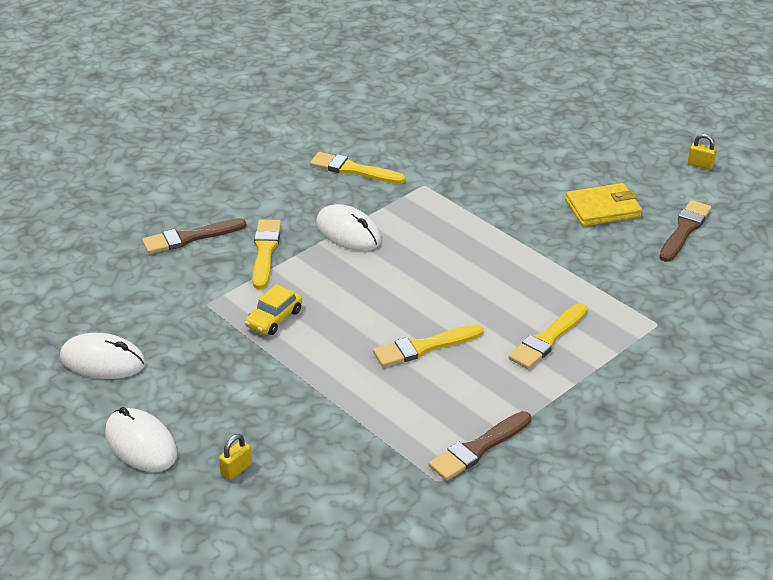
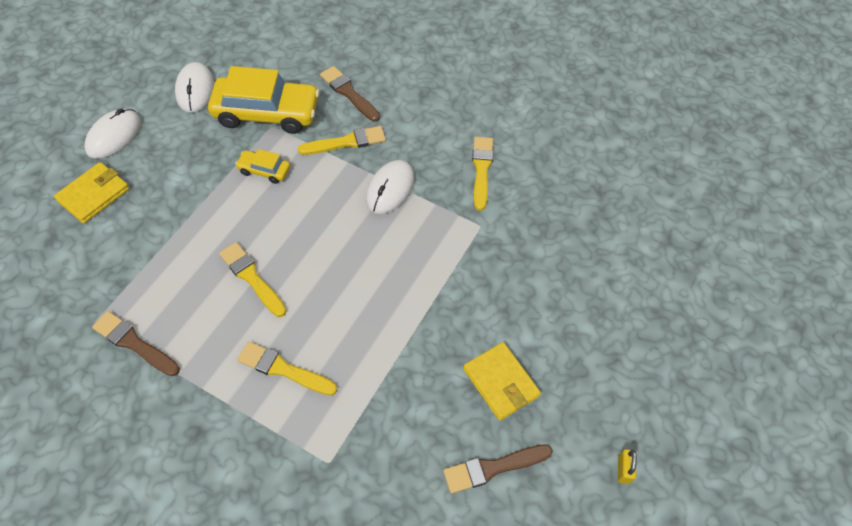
camera: 70 degrees right, 20 degrees up
yellow padlock [219,434,252,480] -> yellow wallet [54,162,130,224]
brown brush [659,200,712,262] -> brown brush turned 150 degrees clockwise [443,444,553,494]
none -> yellow car [208,66,320,134]

